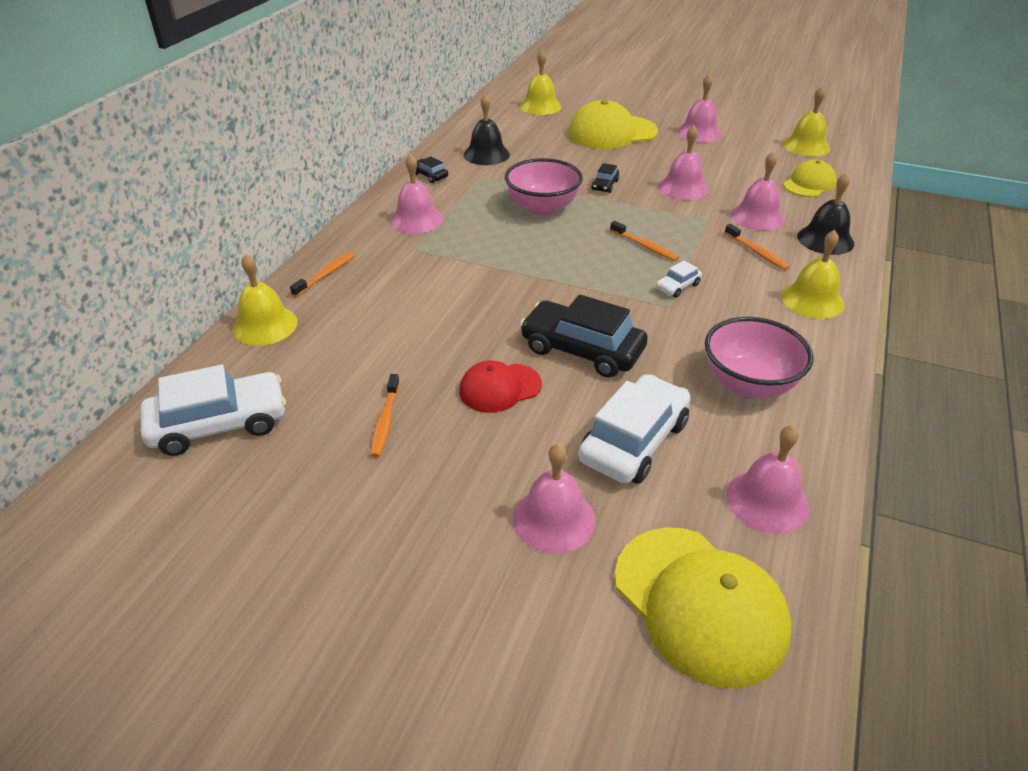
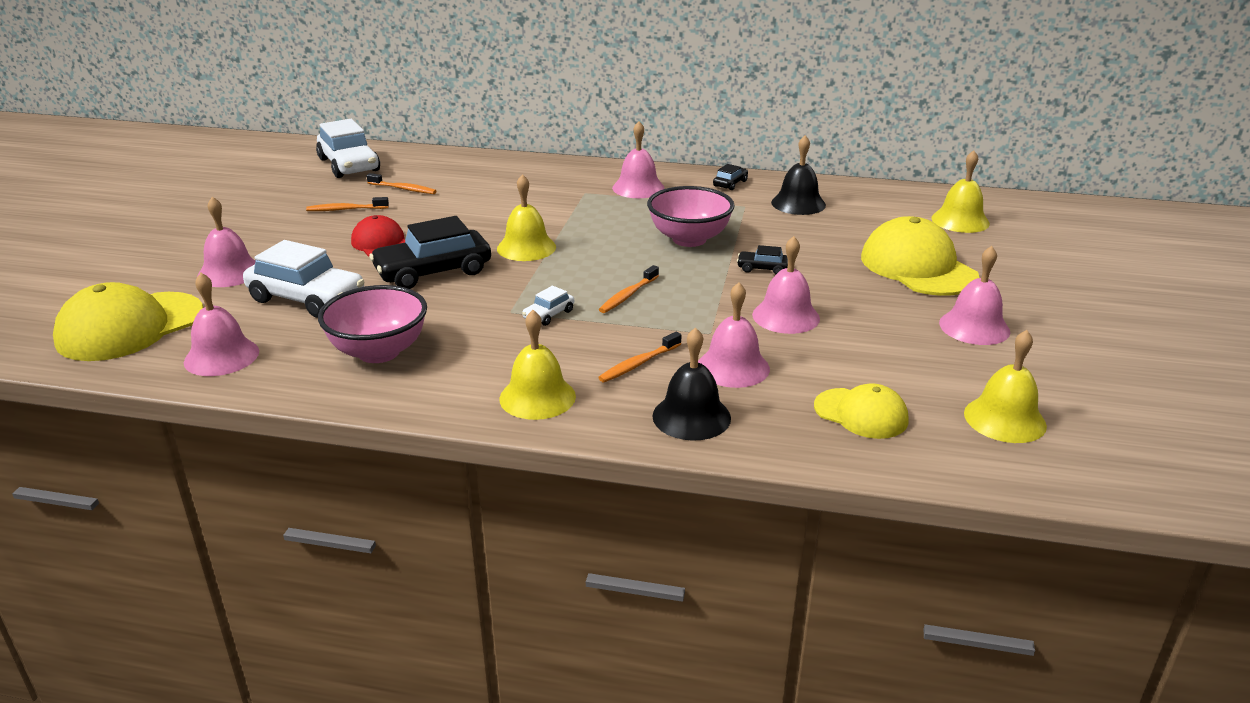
camera: 80 degrees right, 10 degrees down
yellow bell [232,254,298,346] -> yellow bell moved to [497,174,556,261]
orange toothbrush [290,252,355,297] -> orange toothbrush moved to [367,173,436,194]
black car [520,294,648,378] -> black car turned 135 degrees counterclockwise [369,216,491,289]
white car [656,260,702,298] -> white car turned 90 degrees counterclockwise [522,286,574,326]

